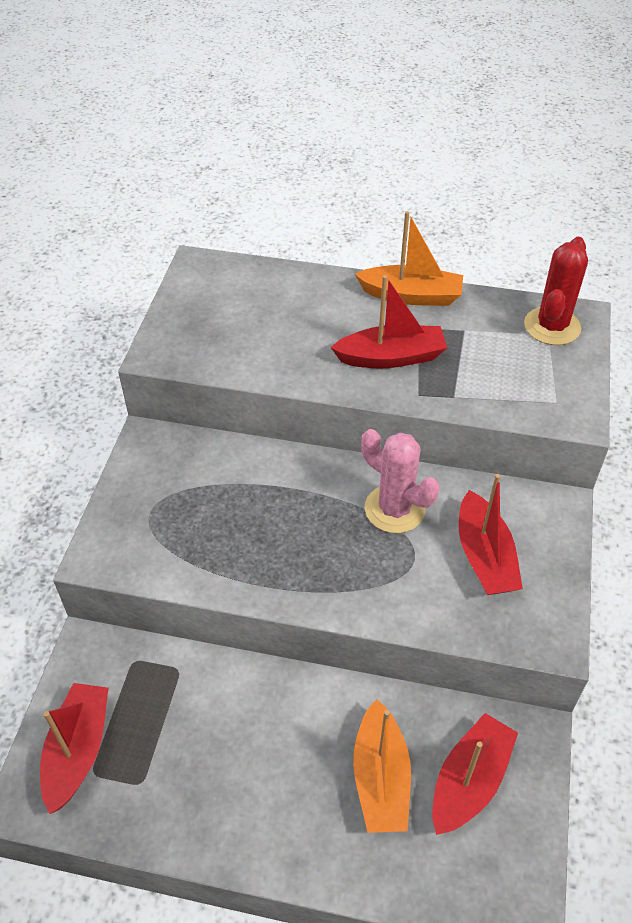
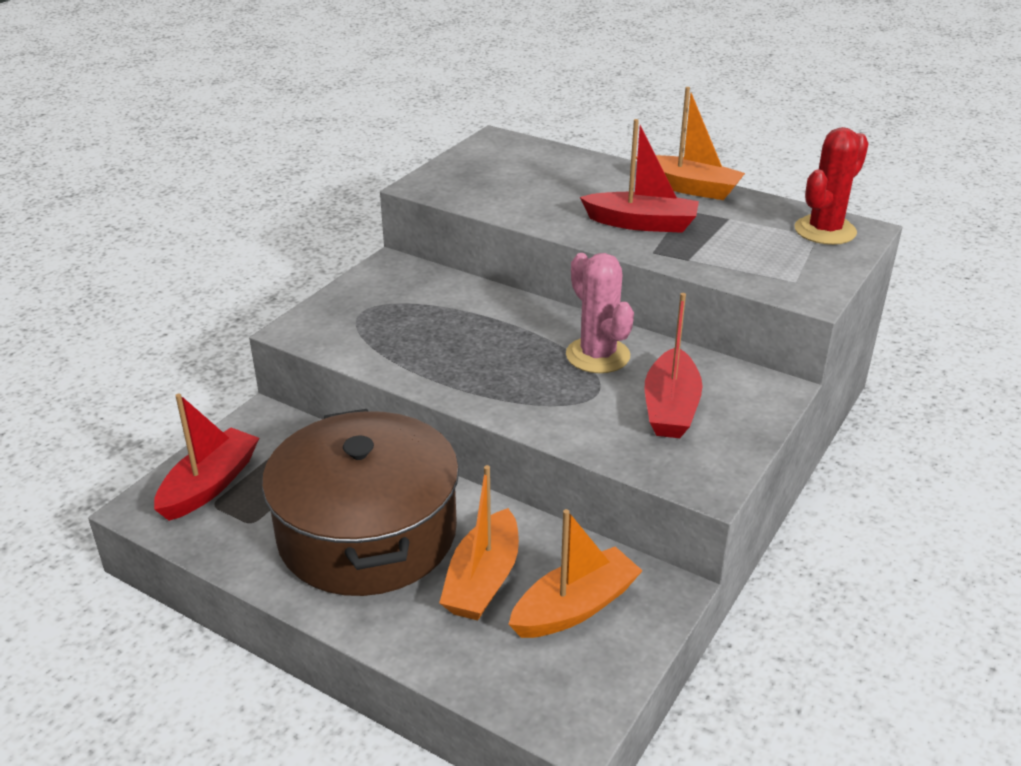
camera: 20 degrees right, 15 degrees down
red boat [432,713,518,835] -> orange boat [508,509,643,638]
none -> brown pot [262,409,459,596]

